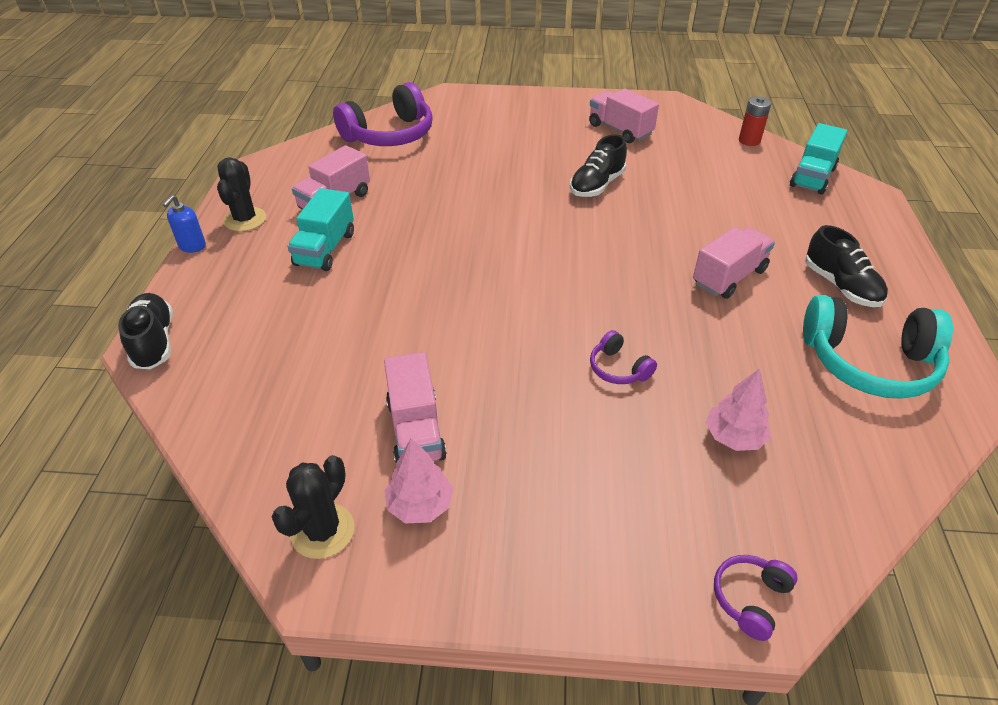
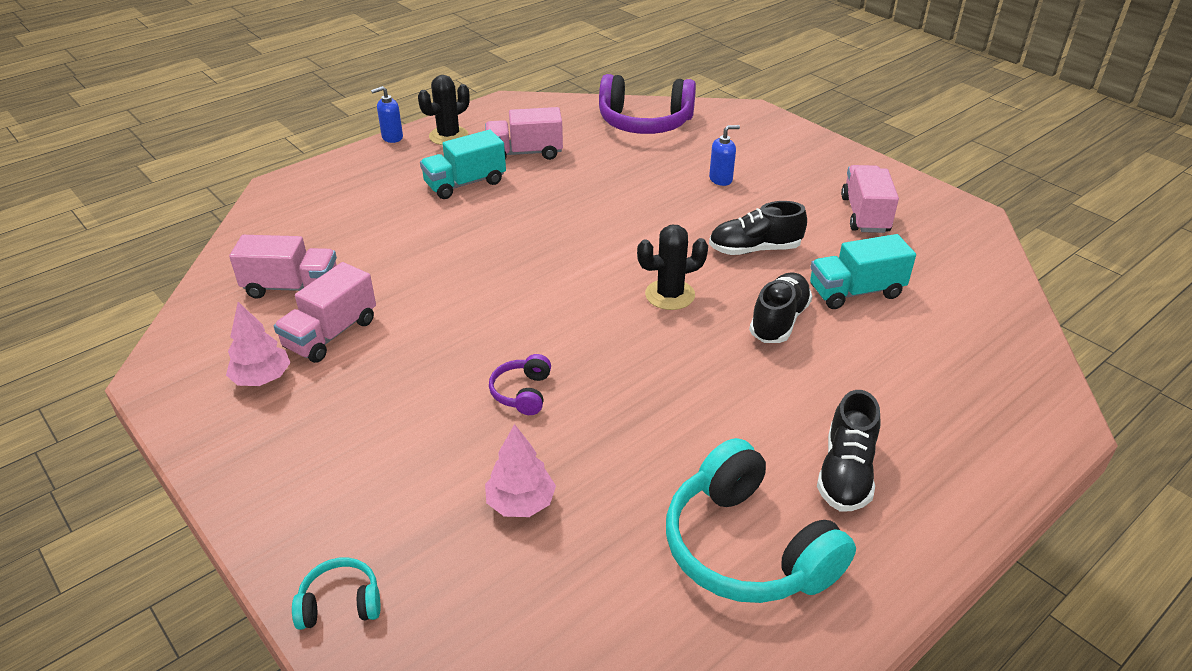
camera: 45 degrees right, 5 degrees down
black shoe [118,293,173,369] -> black shoe moved to [749,272,812,343]
black cactus [272,455,354,559] -> black cactus moved to [637,225,708,310]
pink truck [693,227,775,299] -> pink truck moved to [229,235,337,299]
purple headphones [714,555,797,641] -> turquoise headphones [292,557,380,630]
red battery [739,96,771,146] -> none
turquoise truck [790,123,847,195] -> turquoise truck moved to [810,234,916,309]
none -> blue soap dispenser [709,125,740,186]

